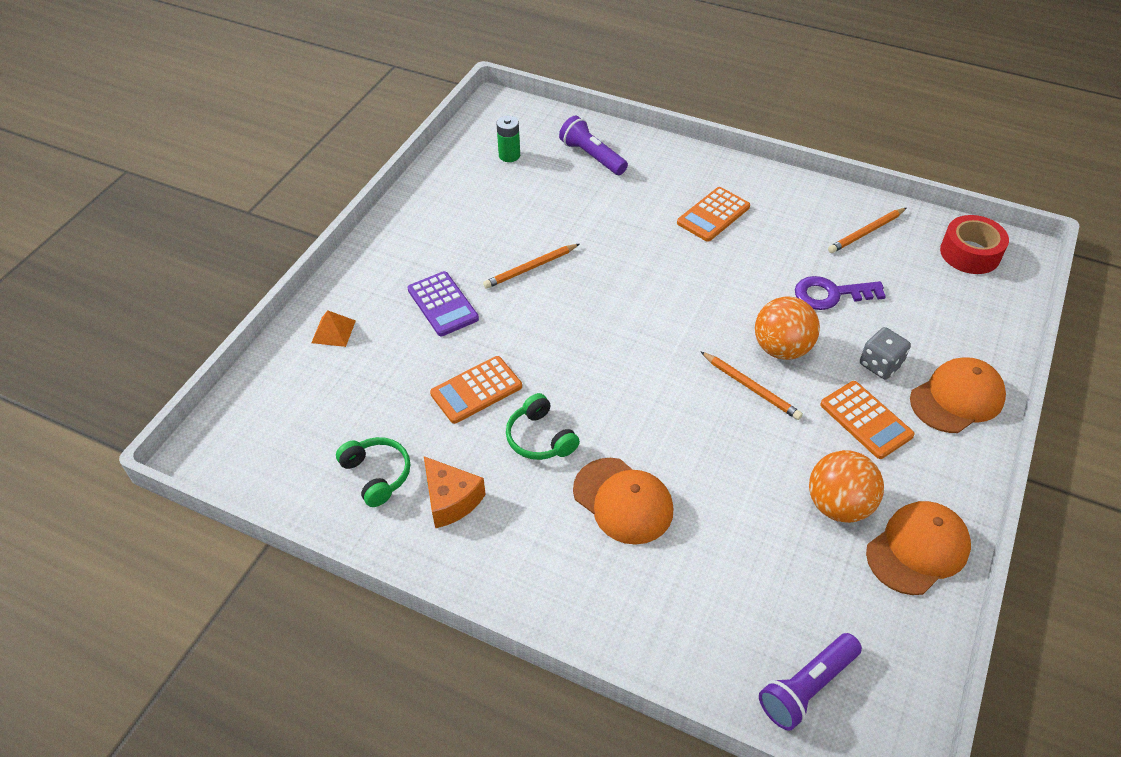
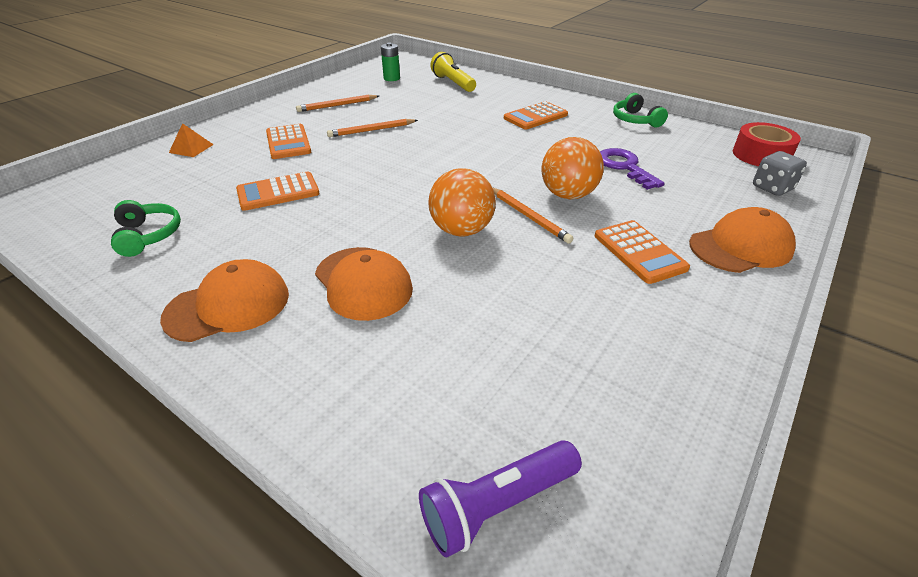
camera: 10 degrees right, 10 degrees down
purple calculator [407,271,479,336] -> orange calculator [266,124,311,159]
orange cheese [424,456,486,528] -> none
green headphones [506,393,580,460] -> green headphones moved to [613,93,668,127]
purple flashlight [559,116,628,175] -> yellow flashlight [430,52,476,92]
purple key [795,276,886,310] -> purple key turned 60 degrees clockwise [600,148,665,190]
orange ball [809,450,884,523] -> orange ball moved to [428,168,496,236]
orange pencil [828,208,906,253] -> orange pencil moved to [296,95,379,112]
grey dice [860,327,911,379] -> grey dice moved to [753,151,807,196]
orange cap [866,501,971,595] -> orange cap moved to [160,259,289,342]

